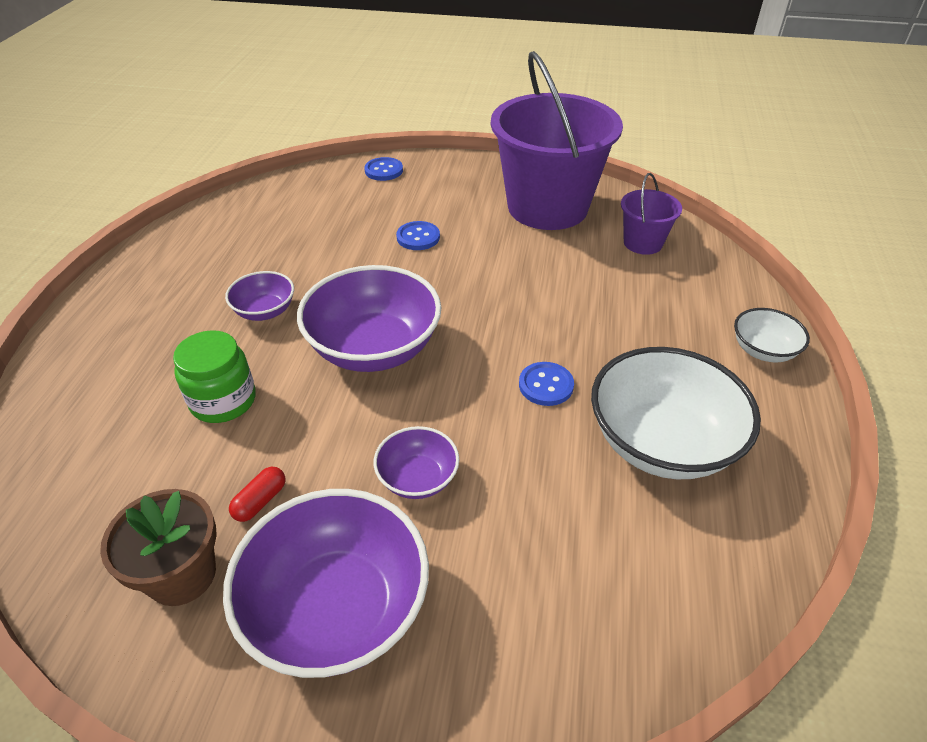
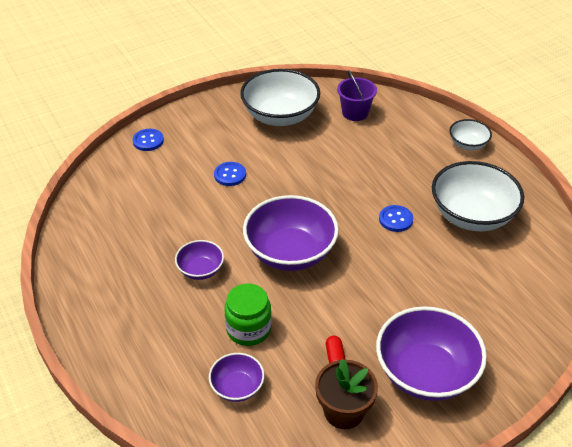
camera: 40 degrees left, 0 degrees up
purple bowl [374,426,459,499] -> purple bowl moved to [209,353,265,402]
purple bucket [491,51,623,230] -> white bowl [240,69,320,126]

